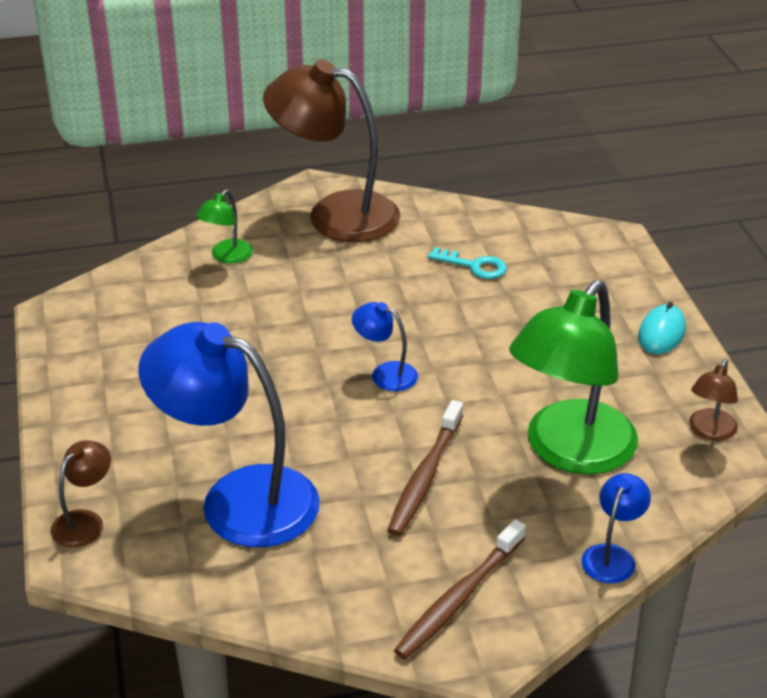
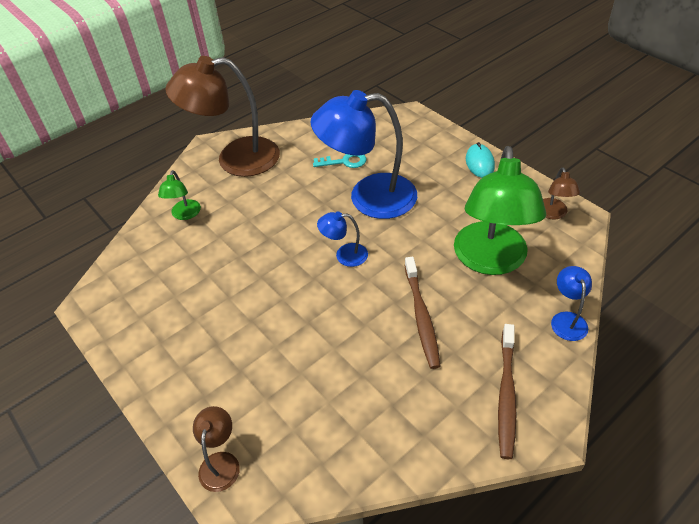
camera: 25 degrees left, 10 degrees up
blue lamp [139,322,320,547] -> blue lamp moved to [310,90,417,219]

